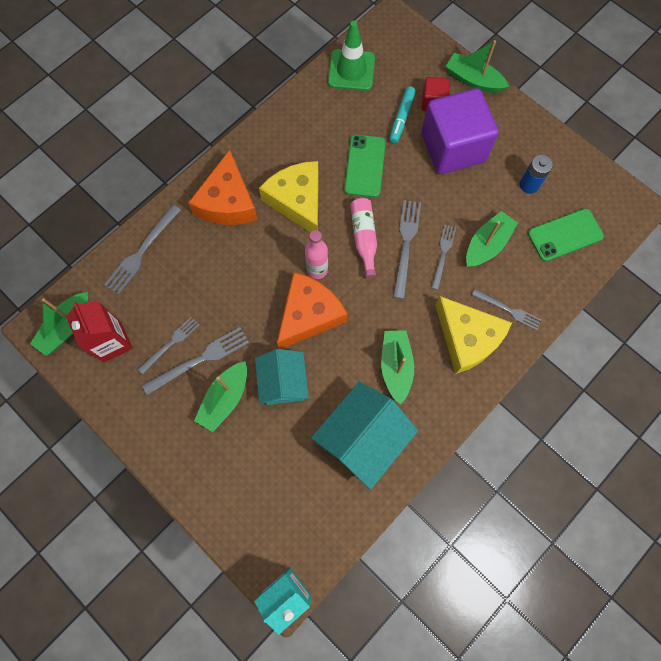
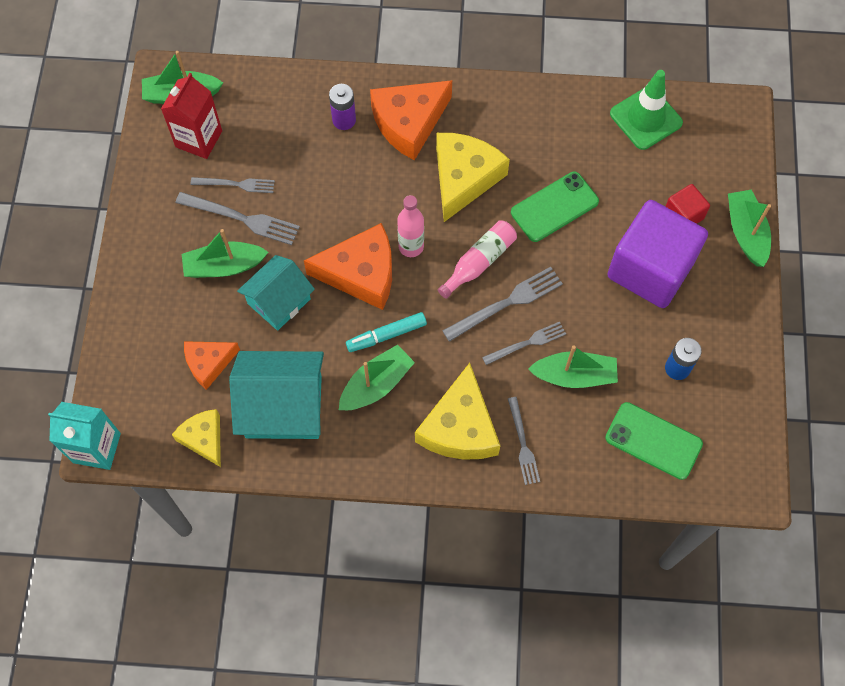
camera: 50 degrees right, 5 degrees down
grey fork [104,205,181,294] -> none
turquoise marker [389,86,416,143] -> turquoise marker moved to [346,312,427,352]
none -> yellow cheese [172,409,221,467]
none -> orange cheese [184,341,240,390]
none -> purple battery [329,84,356,130]

